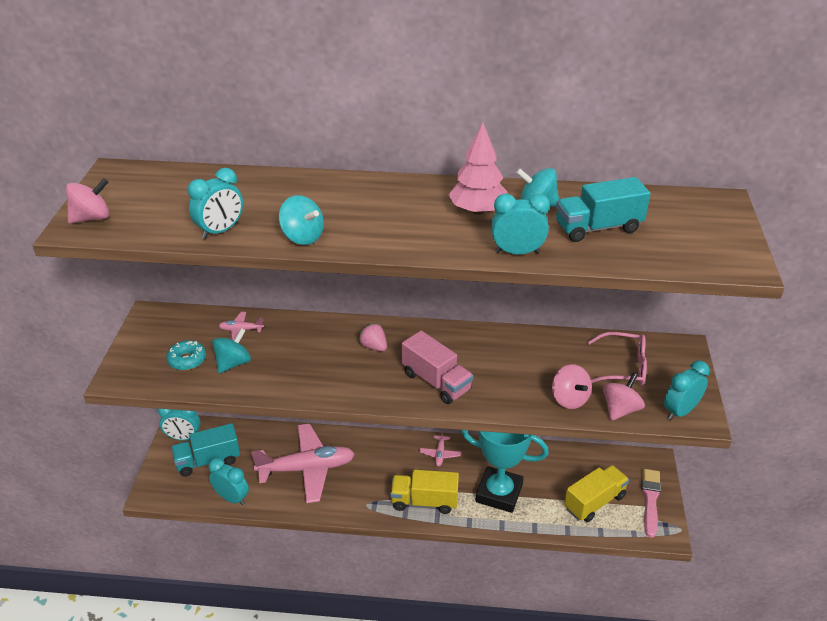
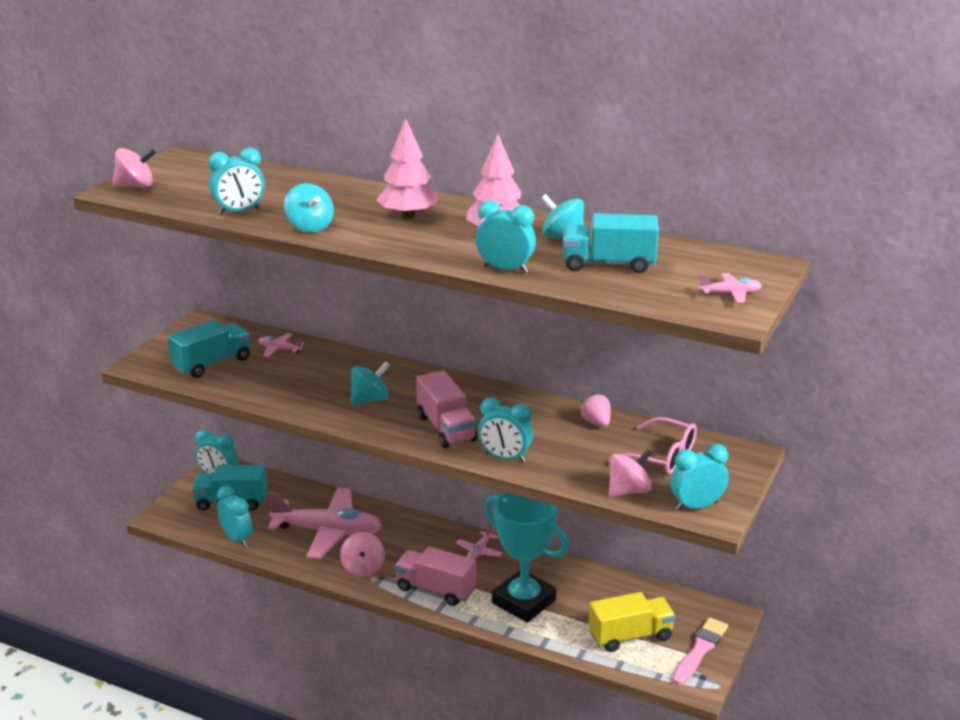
camera: 20 degrees right, 10 degrees down
turquoise donut [166,340,206,371] -> turquoise truck [168,320,250,378]
turquoise spinning top [212,328,251,373] -> turquoise spinning top moved to [351,362,390,405]
pink strawberry [358,323,387,351] -> pink strawberry moved to [579,393,611,427]
yellow truck [390,470,459,514] -> pink truck [395,546,476,606]
pink spinning top [552,364,592,409] -> pink spinning top moved to [340,532,385,577]
none -> pink tree [376,118,438,219]
none -> turquoise clock [478,398,533,463]
none -> pink plane [699,273,762,303]

